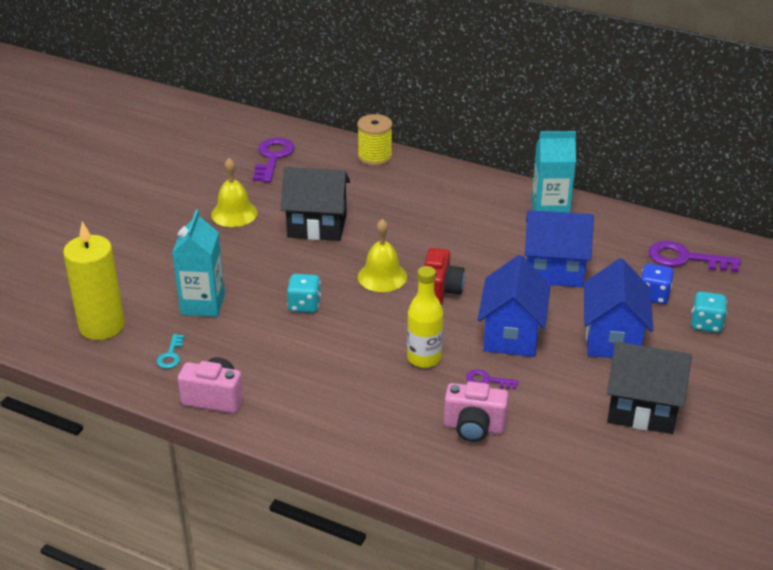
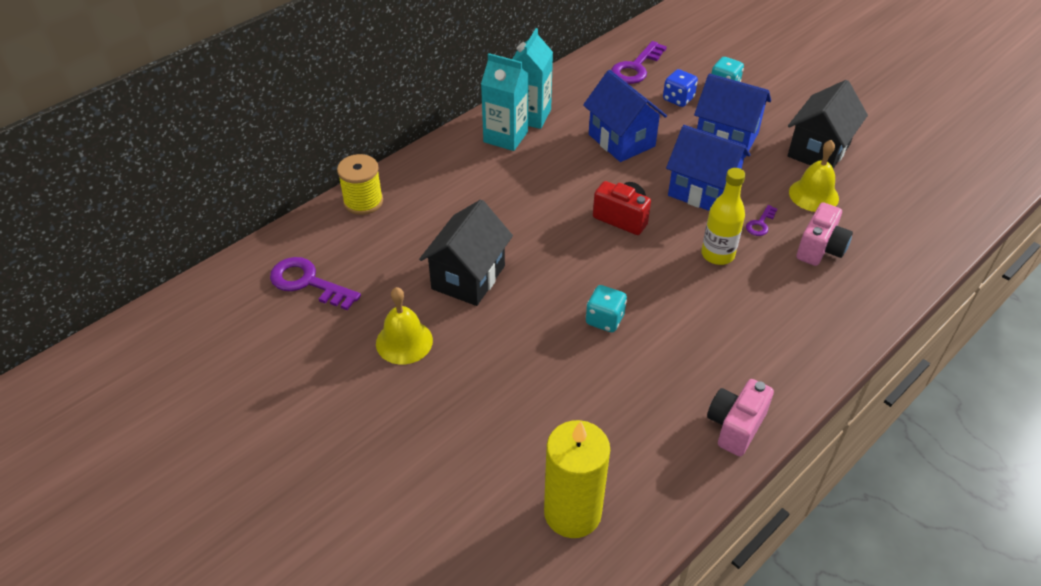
camera: 70 degrees left, 10 degrees up
turquoise key [157,334,184,369] -> none
turquoise carton [172,210,225,317] -> turquoise carton moved to [481,53,528,151]
yellow bell [358,219,407,292] -> yellow bell moved to [789,140,839,212]
blue house [525,210,594,287] -> blue house turned 60 degrees counterclockwise [583,70,667,162]

